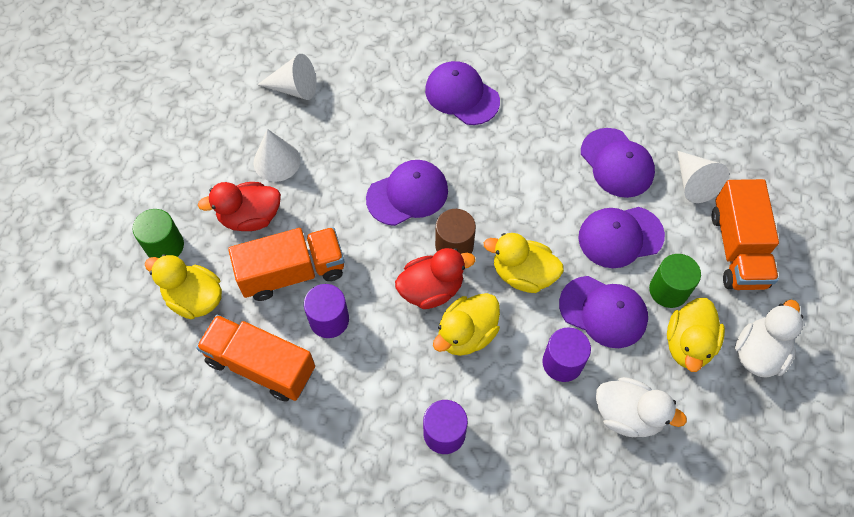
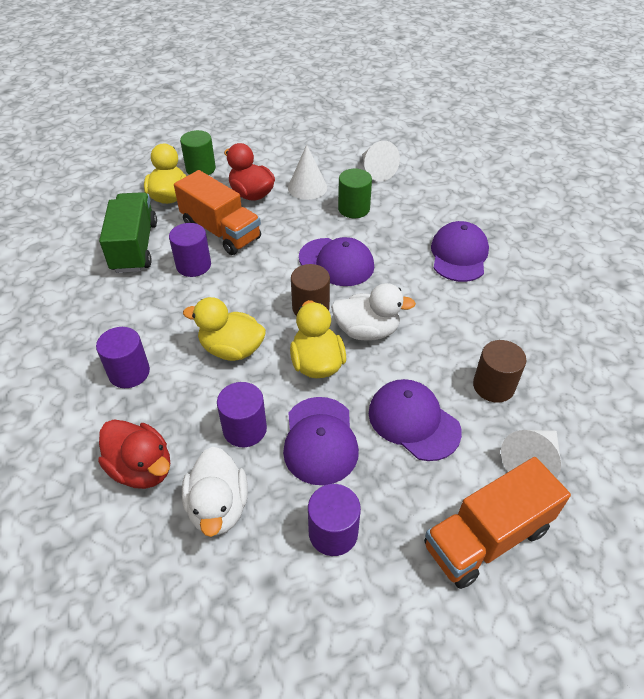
camera: 60 degrees right, 15 degrees down
orange truck [196,315,315,402] -> green truck [99,192,157,273]
red duck [395,248,475,309] -> red duck moved to [98,420,170,489]
purple cap [581,128,655,198] -> brown cylinder [473,340,526,403]
green cylinder [649,254,701,308] -> green cylinder moved to [338,169,372,218]
yellow duck [667,298,725,372] -> purple cylinder [308,484,361,556]
white duck [735,300,803,378] -> white duck moved to [331,283,416,341]

